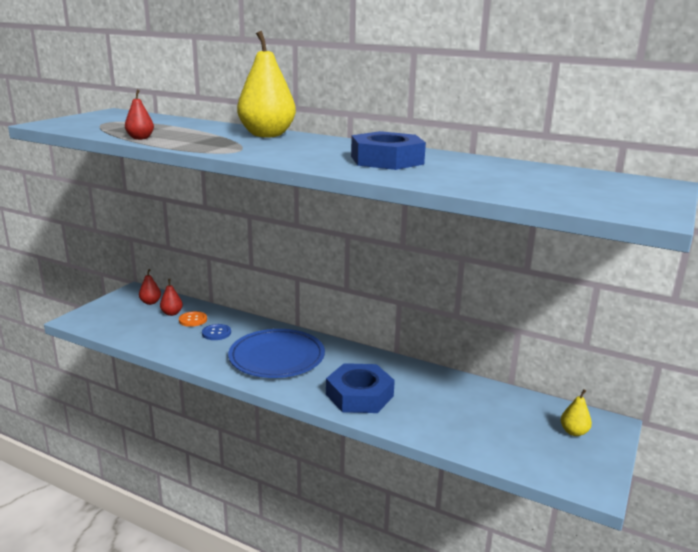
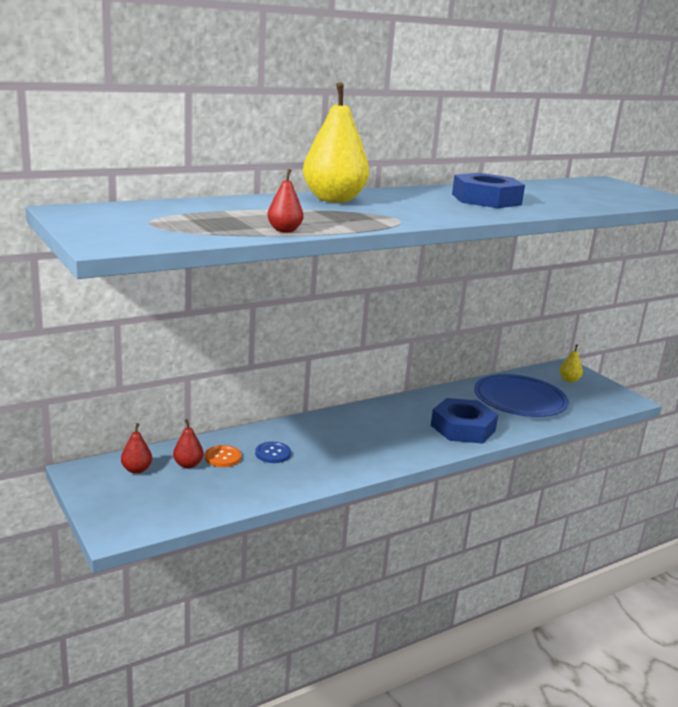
camera: 60 degrees left, 0 degrees up
blue plate [228,329,325,378] -> blue plate moved to [474,374,569,417]

